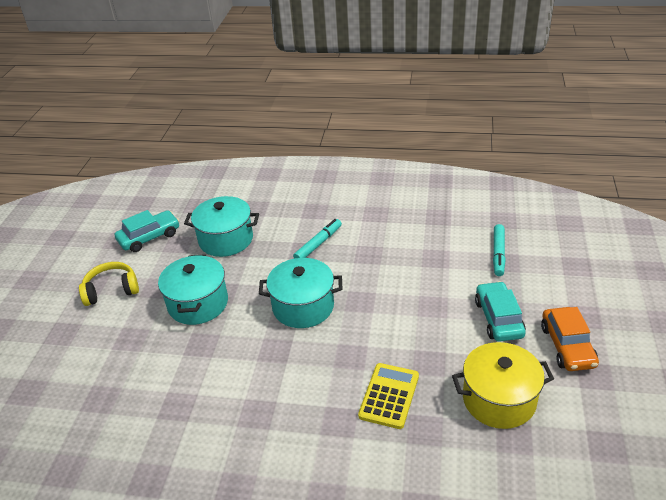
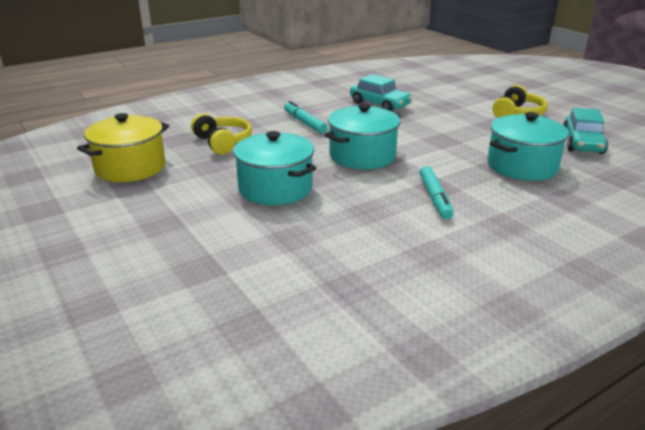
camera: 135 degrees right, 10 degrees down
turquoise pot [158,254,228,325] -> turquoise pot moved to [233,131,316,205]
yellow calculator [358,363,419,429] -> yellow headphones [191,113,252,154]
turquoise car [475,281,526,342] -> turquoise car moved to [350,74,413,111]
turquoise marker [493,224,506,276] -> turquoise marker moved to [284,101,328,134]
orange car [541,307,599,371] -> none

